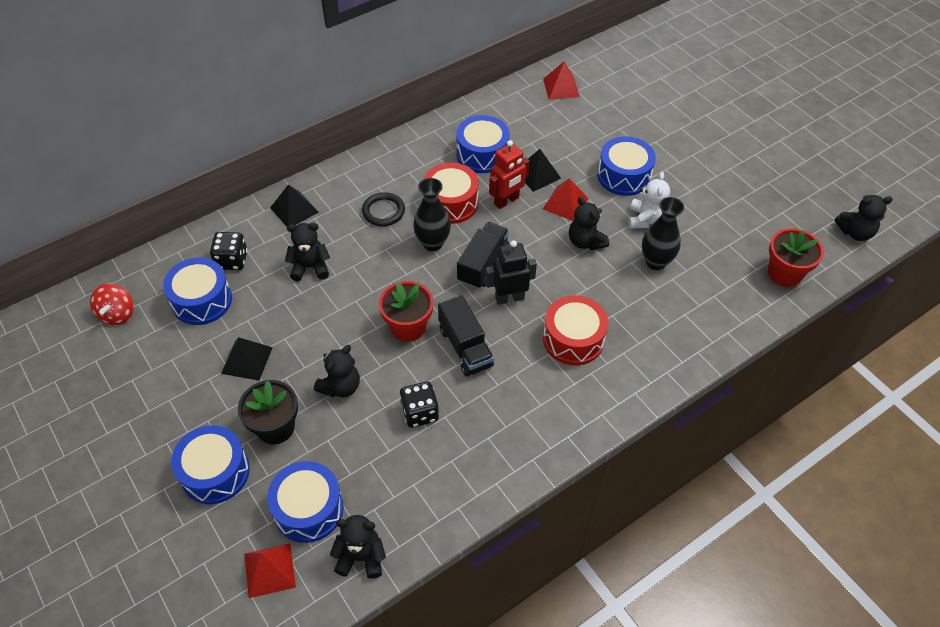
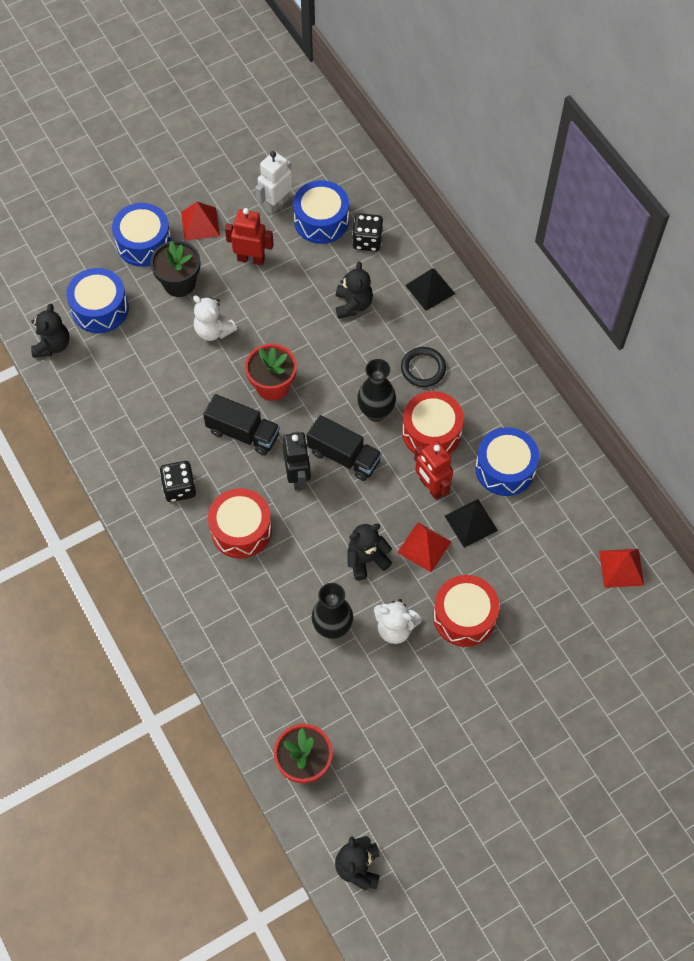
camera: 95 degrees right, 10 degrees up
red spinning top [90,284,134,325] -> none
black pyramid [221,337,273,381] -> red robot [225,208,274,265]
red pyramid [244,543,296,598] -> red pyramid moved to [181,202,220,241]
black teddy bear [314,345,360,397] -> white teddy bear [193,295,237,341]
black dice [400,381,439,428] -> black dice moved to [160,461,196,502]
black truck [438,295,494,376] -> black truck turned 135 degrees counterclockwise [203,394,280,456]
blue drum [597,136,656,196] -> red drum [433,575,499,647]
none -> white robot [255,151,293,214]

